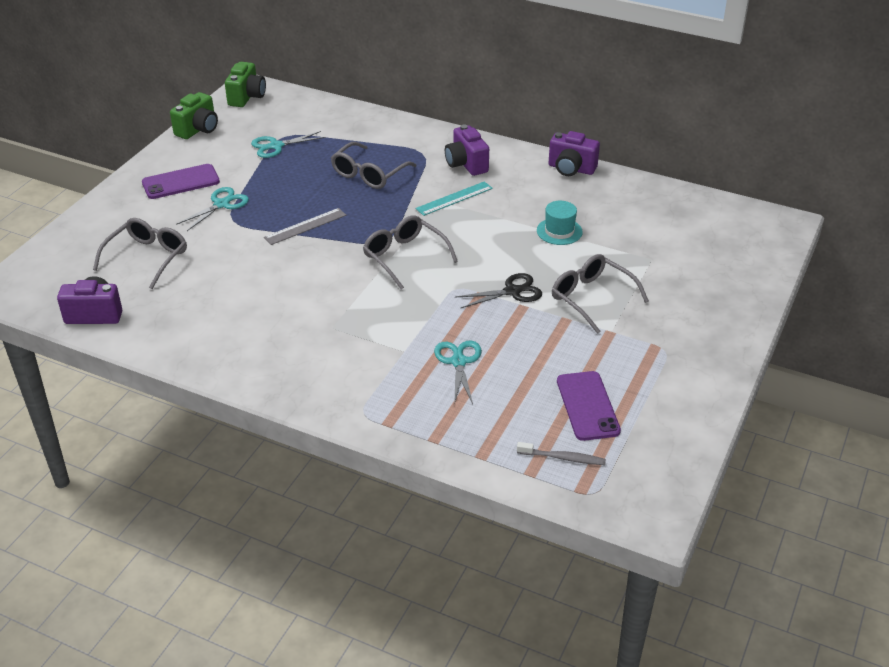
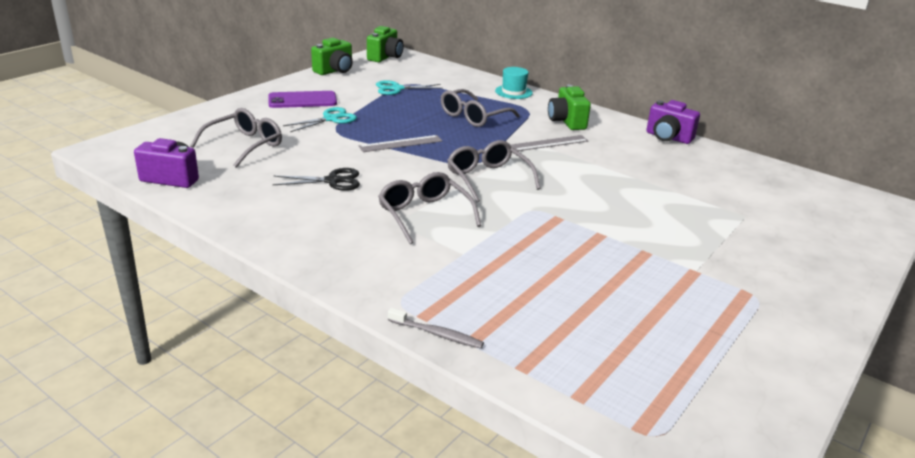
camera: 10 degrees right, 10 degrees down
turquoise ruler [416,181,493,216] -> grey ruler [510,135,588,151]
turquoise scissors [434,341,482,405] -> none
purple camera [445,124,489,176] -> green camera [548,85,591,130]
black scissors [456,273,542,308] -> black scissors moved to [272,168,360,191]
grey toothbrush [517,442,606,465] -> grey toothbrush moved to [388,308,484,349]
turquoise hat [537,201,583,245] -> turquoise hat moved to [495,67,533,99]
grey glasses [552,254,649,334] -> grey glasses moved to [378,172,481,244]
purple phone [557,371,621,441] -> none

